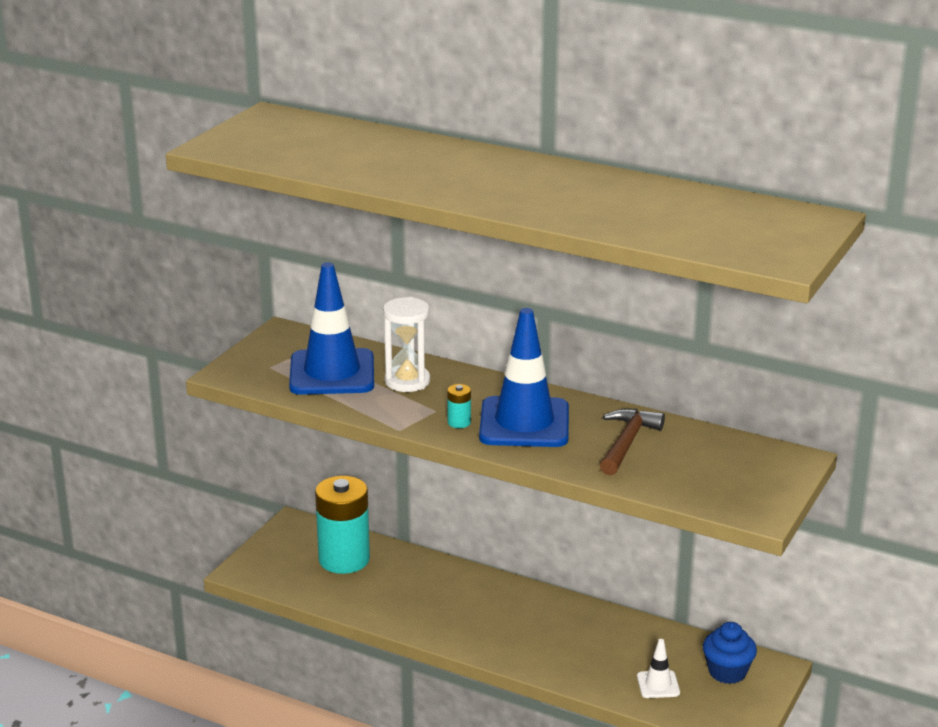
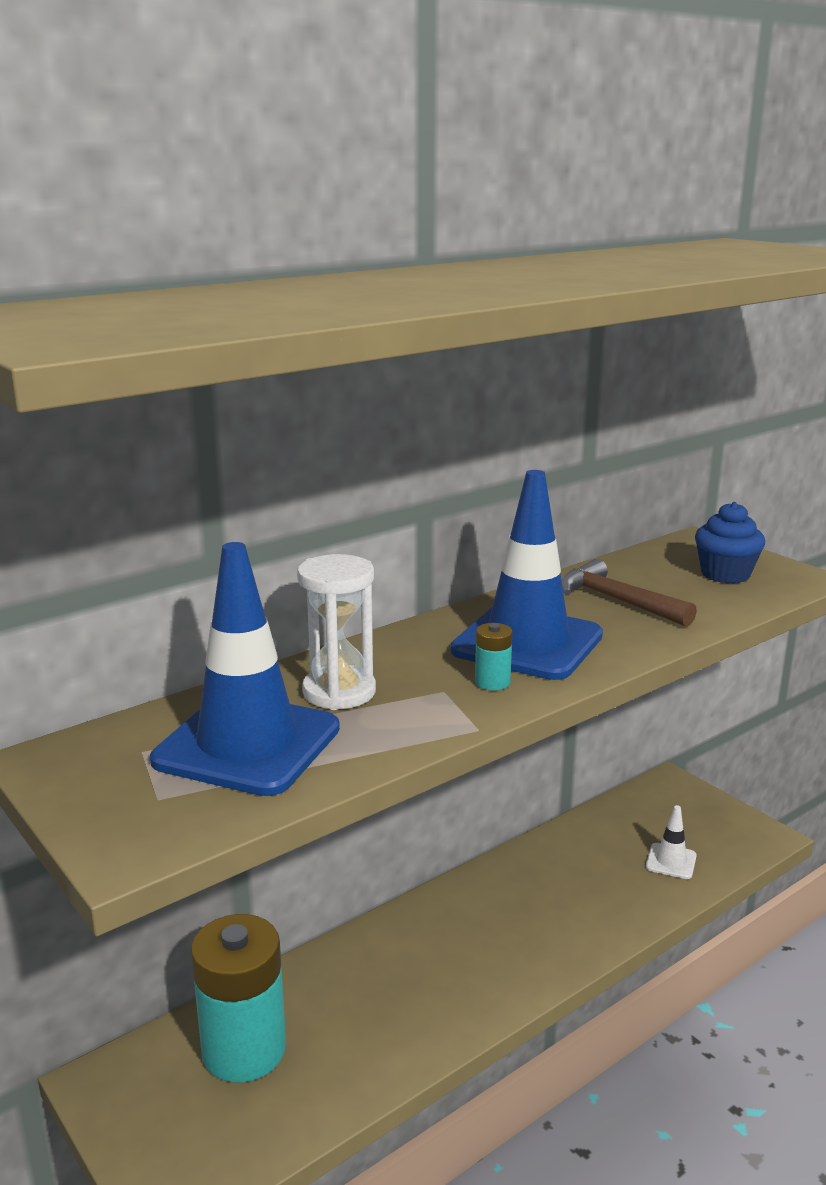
camera: 65 degrees left, 5 degrees down
blue cupcake [703,622,757,684] -> blue cupcake moved to [695,502,765,584]

